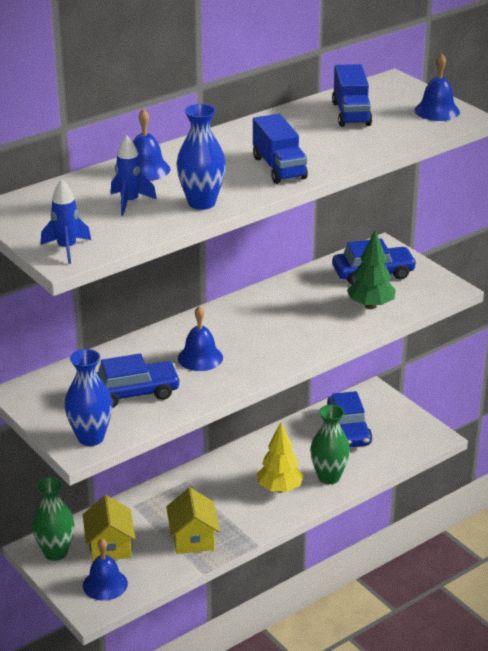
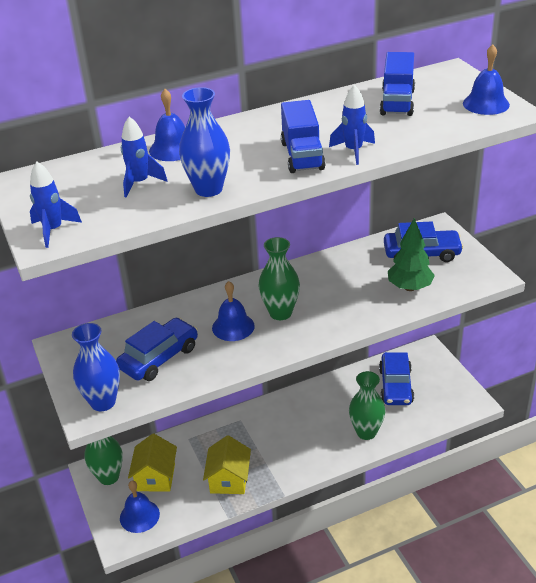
camera: 15 degrees right, 5 degrees up
blue car [97,353,181,408] -> blue car turned 45 degrees counterclockwise [116,318,198,381]
yellow tree [257,422,304,493] -> none
none -> green vase [258,237,300,320]
none -> blue rocket [329,85,375,165]

